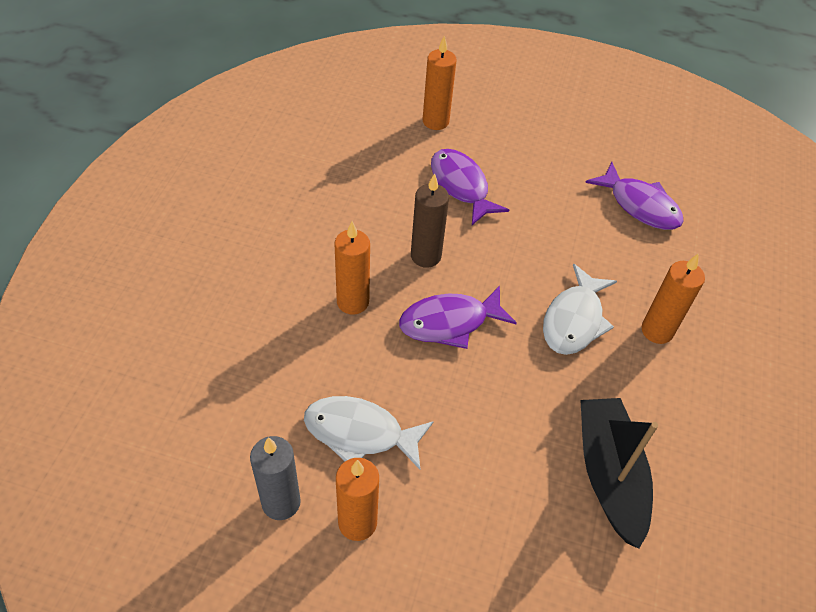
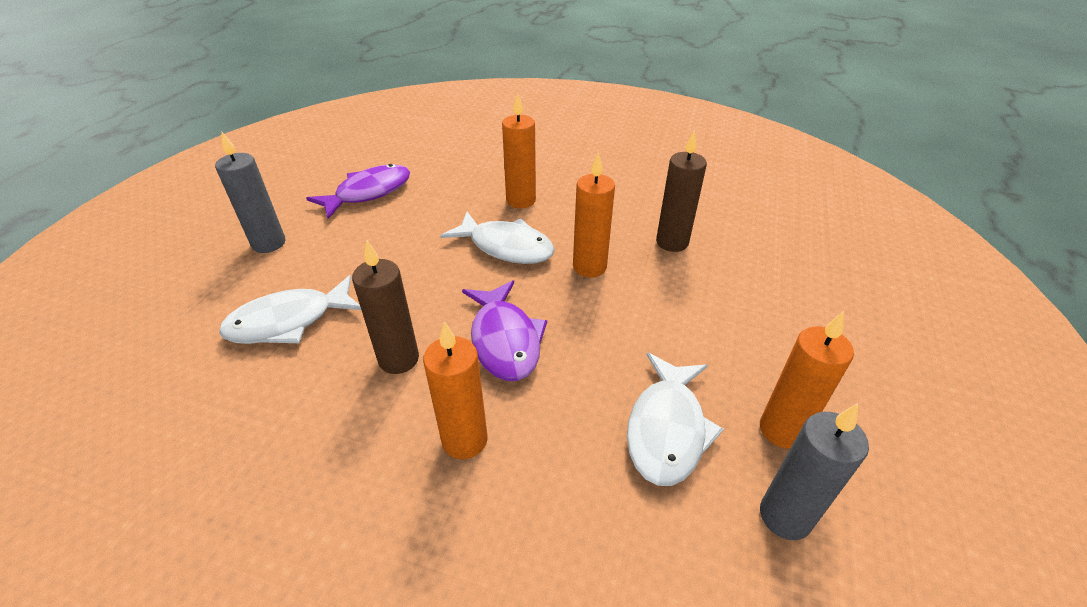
camera: 85 degrees left, 10 degrees down
orange candle [422,35,457,130] -> orange candle moved to [573,153,615,277]
purple fish [431,149,509,225] -> white fish [219,275,361,344]
black boat [580,398,658,549] -> brown candle [656,130,707,252]
none -> grey candle [215,131,285,253]

